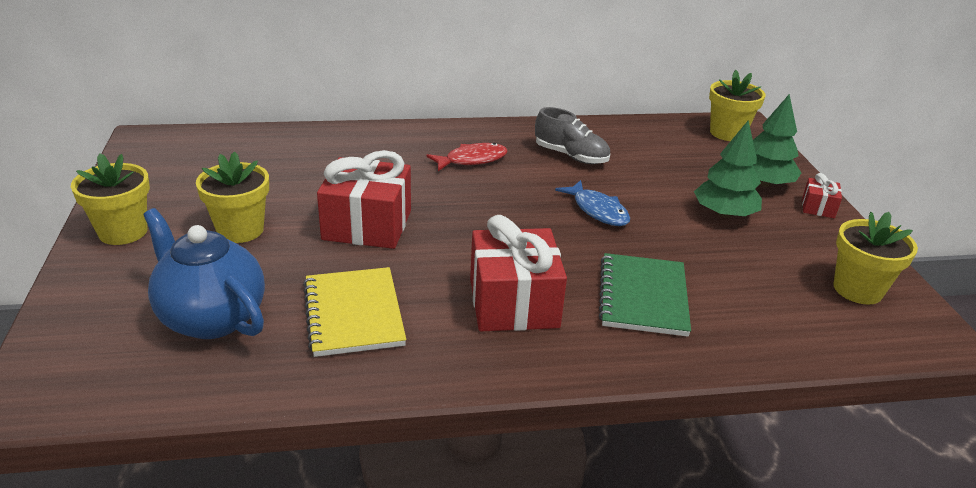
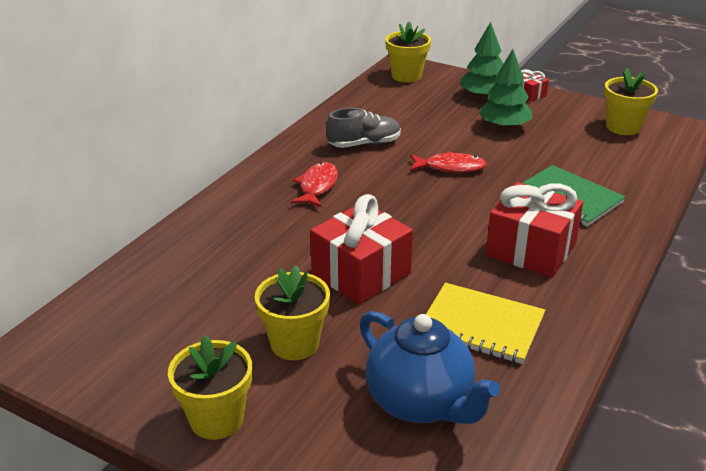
camera: 50 degrees left, 0 degrees up
blue teapot [143,208,265,339] -> blue teapot turned 120 degrees counterclockwise [359,311,500,424]
blue fish [555,180,630,226] -> red fish [410,151,487,173]

